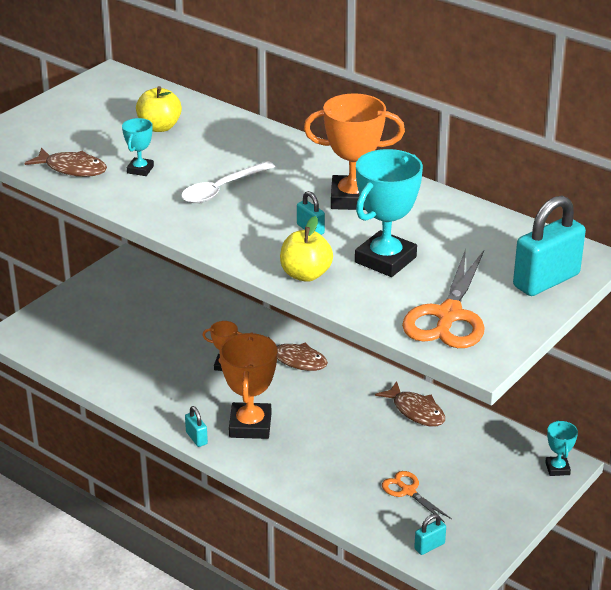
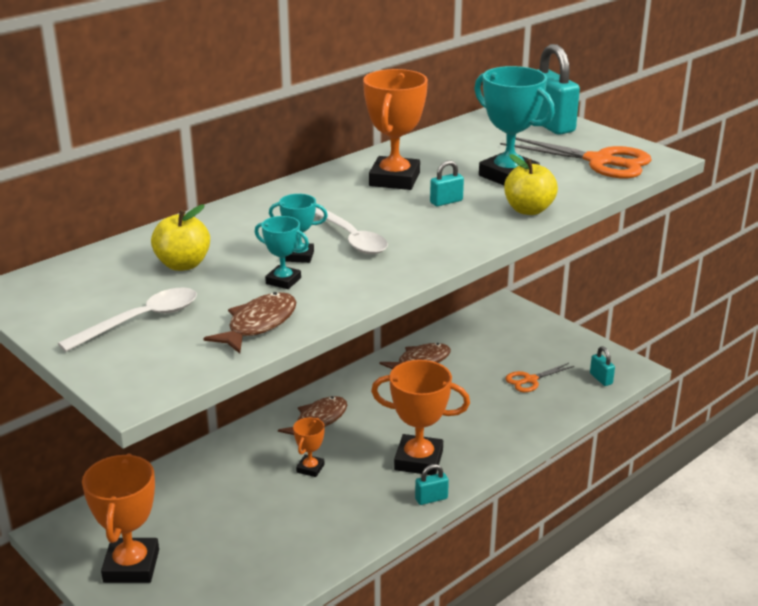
camera: 80 degrees left, 5 degrees down
turquoise trophy [545,420,578,476] -> turquoise trophy moved to [269,194,328,263]
none -> white spoon [58,288,197,352]
none -> orange trophy [82,453,159,583]

